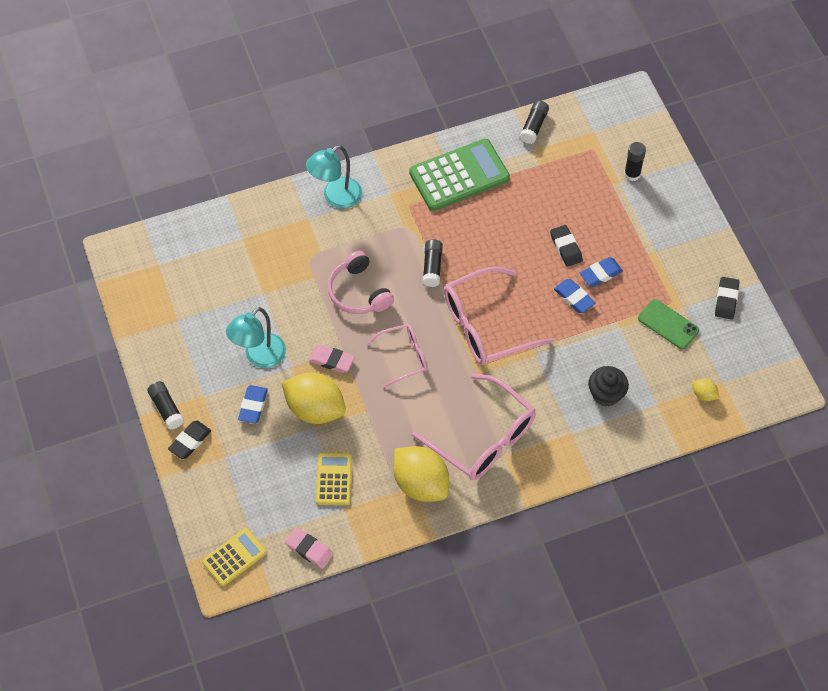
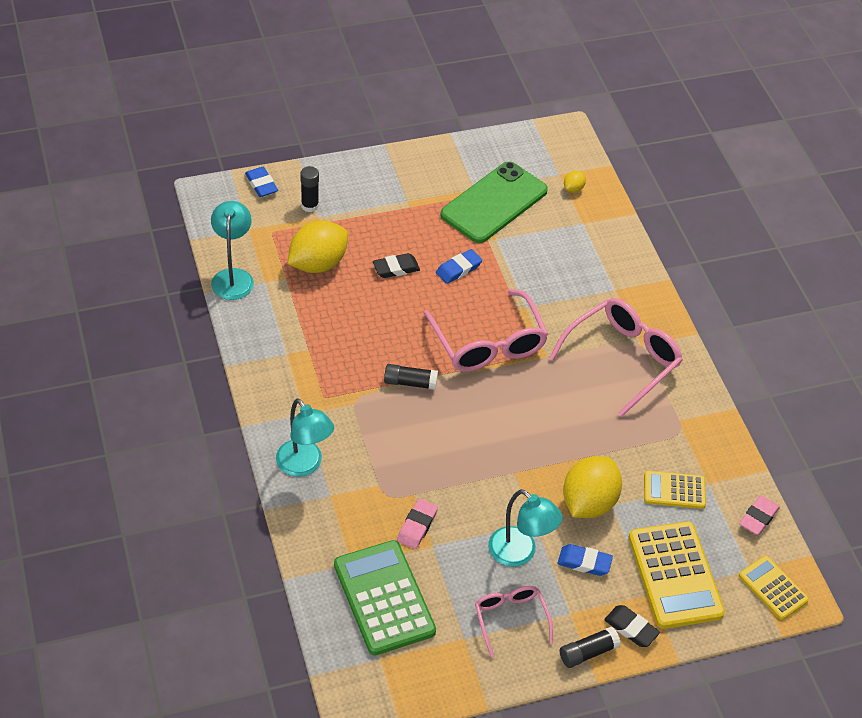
camera: 90 degrees left, 10 degrees down
pink eraser [309,344,355,373] -> pink eraser moved to [397,499,438,549]
pink headphones [327,251,394,314] -> none
pink glasses [366,324,427,388] -> pink glasses moved to [475,586,553,658]
yellow lemon [393,446,449,502] -> yellow lemon moved to [288,221,348,273]
green calculator [409,139,510,211] -> green calculator moved to [334,540,436,656]
black glue stick [520,100,549,144] -> turquoise lamp [211,201,254,300]
blue eraser [580,257,623,287] -> blue eraser moved to [245,167,278,197]
black cupcake [588,366,629,407] -> none
green phone [638,299,699,349] -> green phone [440,162,548,243], size x1.87
black eraser [715,277,739,319] -> none
none -> yellow calculator [628,521,725,629]

